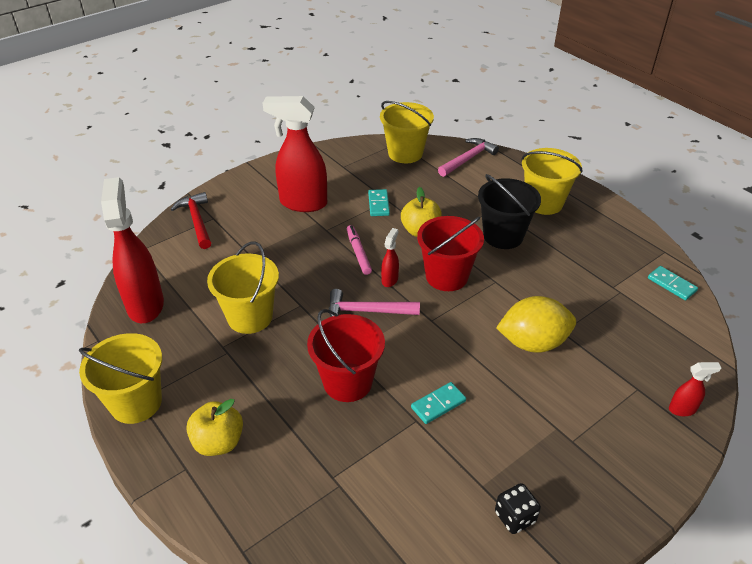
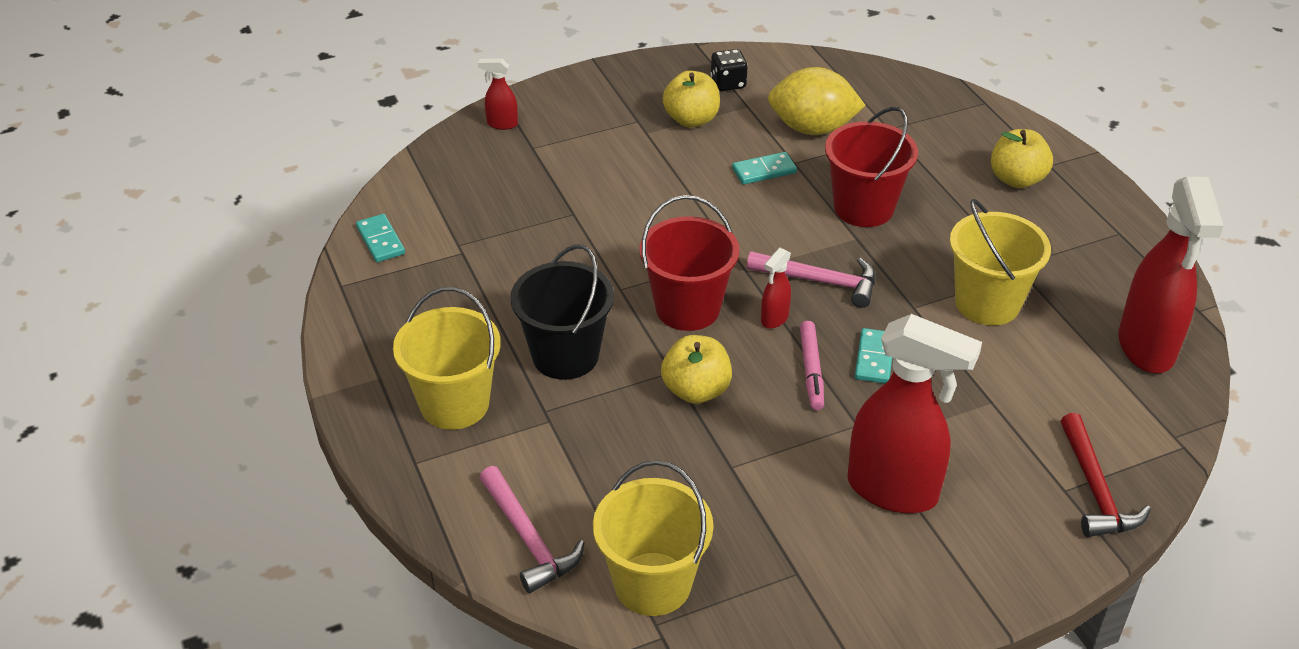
camera: 165 degrees left, 0 degrees up
yellow bucket [79,333,162,424] -> none
turquoise domino [368,189,390,216] -> turquoise domino moved to [855,328,892,383]
pink hammer [438,138,499,177] -> pink hammer turned 90 degrees counterclockwise [479,466,584,593]
yellow lemon [496,296,576,353] -> yellow lemon moved to [768,67,866,135]
none -> yellow apple [663,71,720,128]

